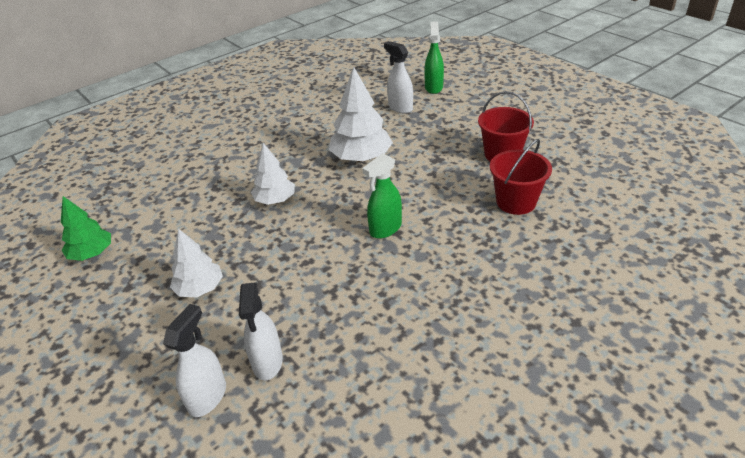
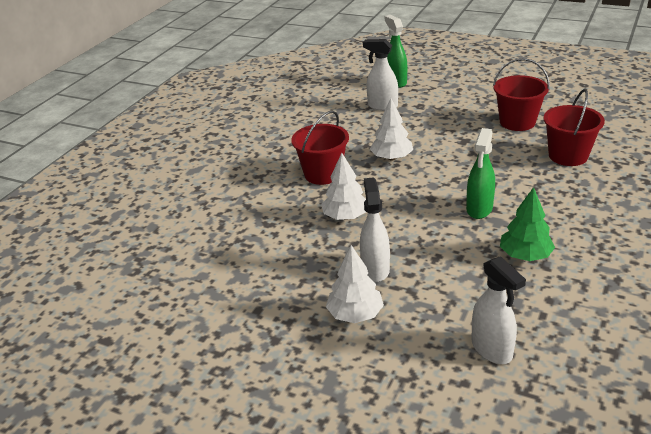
camera: 25 degrees left, 5 degrees down
green tree [61,196,111,261] -> green tree moved to [500,187,555,261]
white spray bottle [163,304,226,417] -> white spray bottle moved to [360,177,390,282]
white tree [328,67,393,162] -> white tree [370,98,413,160], size x0.64
none -> red bucket [291,111,349,185]

